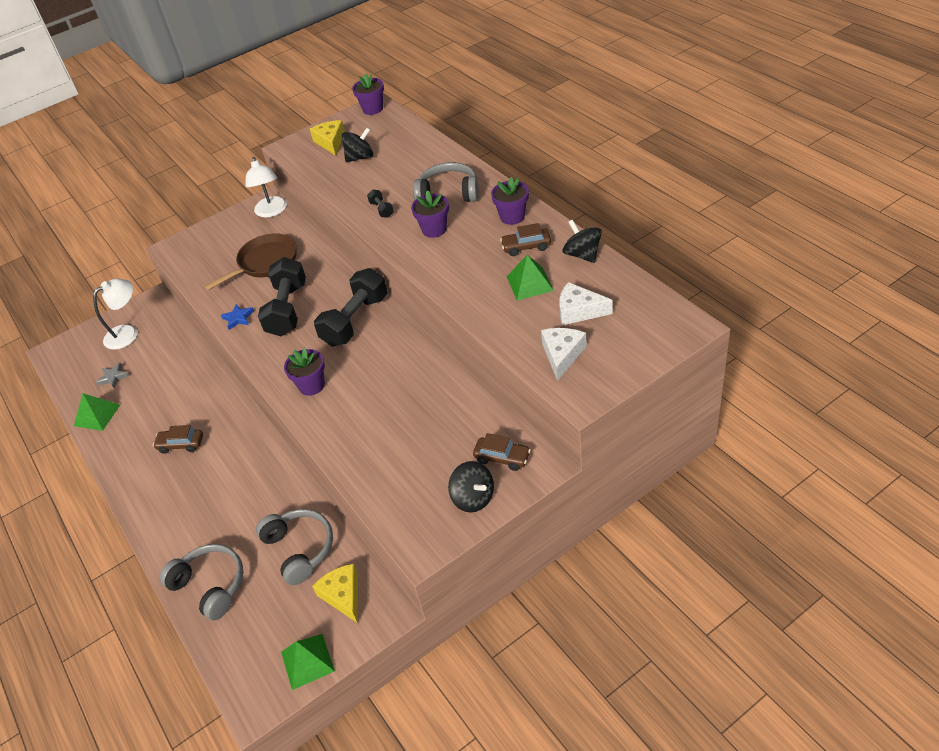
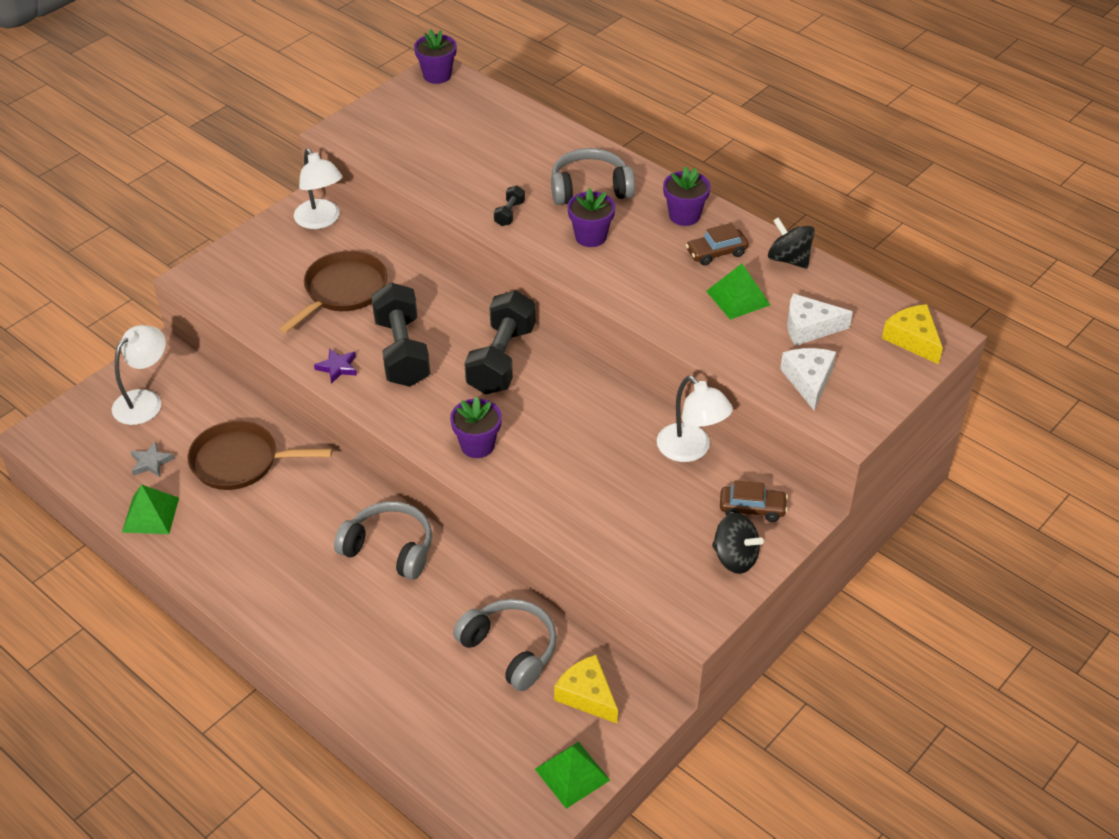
camera: 20 degrees left, 0 degrees up
brown car [153,425,203,454] -> none
grey headphones [159,544,243,620] -> grey headphones moved to [334,501,432,580]
blue star [221,304,254,330] -> purple star [314,348,357,384]
yellow cheese [310,120,345,156] -> yellow cheese moved to [882,304,943,364]
black spinning top [342,128,373,162] -> none
black dumbbell [367,190,394,218] -> black dumbbell turned 60 degrees clockwise [494,185,525,226]
none -> brown pan [187,421,332,490]
none -> white lamp [657,376,733,462]

